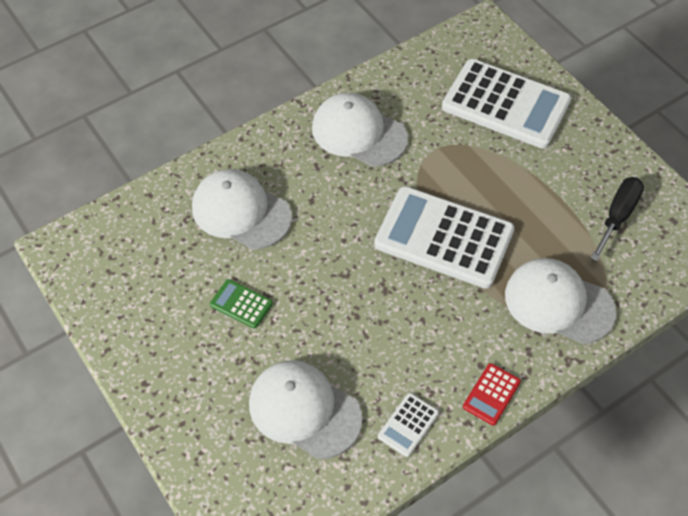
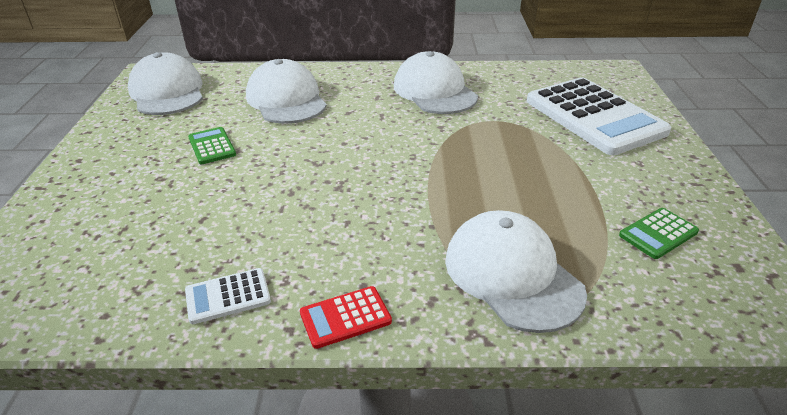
camera: 35 degrees right, 20 degrees down
white cap [249,360,362,459] -> white cap moved to [128,52,203,115]
white calculator [374,186,515,289] -> none
black screwdriver [591,177,644,261] -> green calculator [619,208,699,259]

